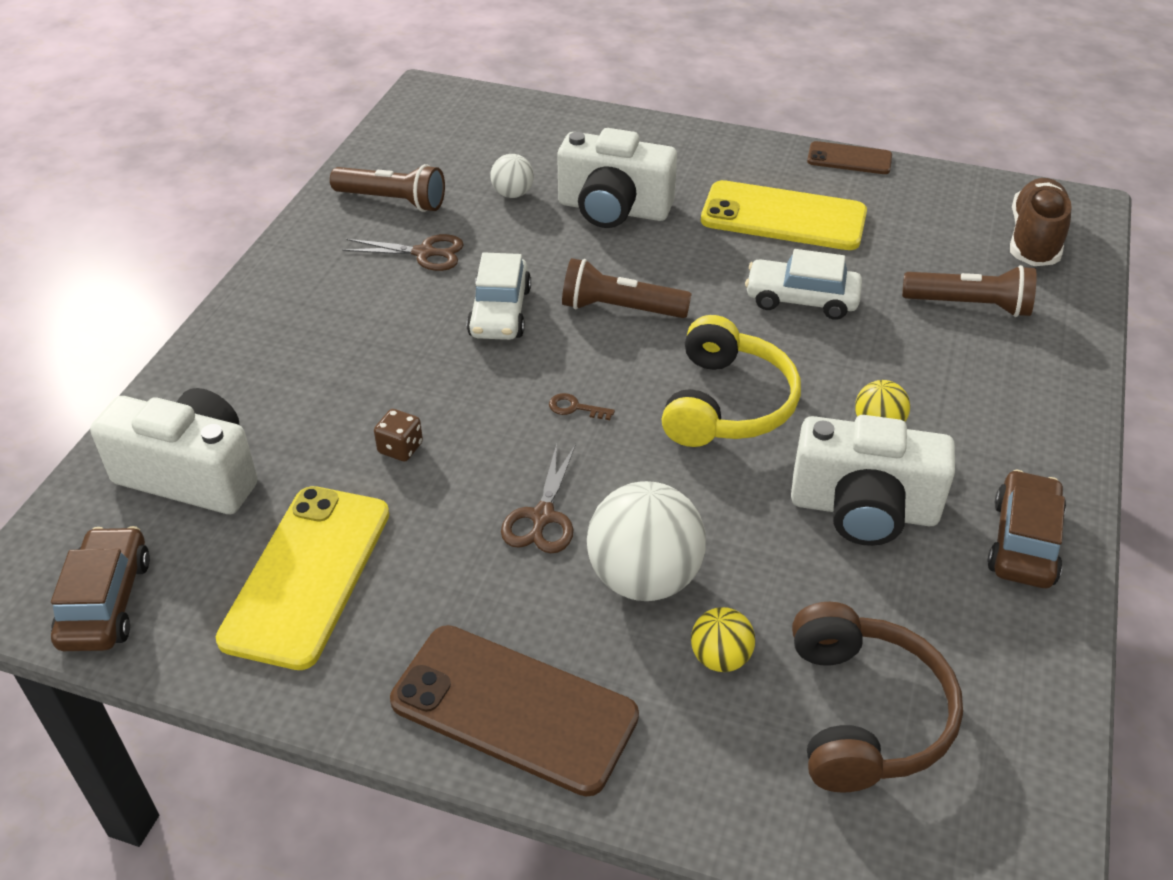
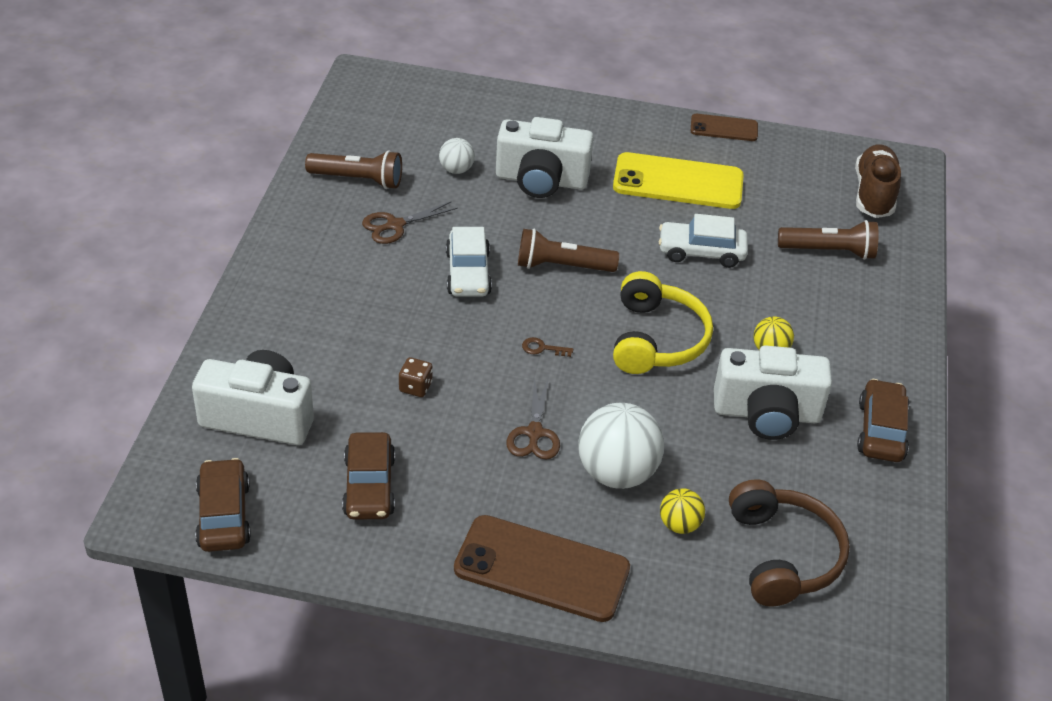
camera: 10 degrees left, 0 degrees up
yellow phone [216,486,389,670] -> brown car [342,432,395,520]
brown scissors [342,234,464,271] -> brown scissors turned 150 degrees clockwise [362,201,458,244]

